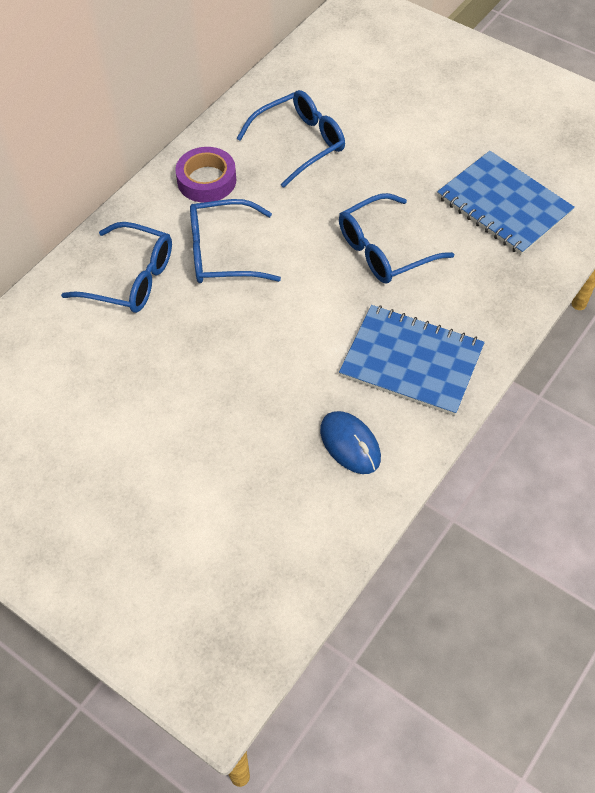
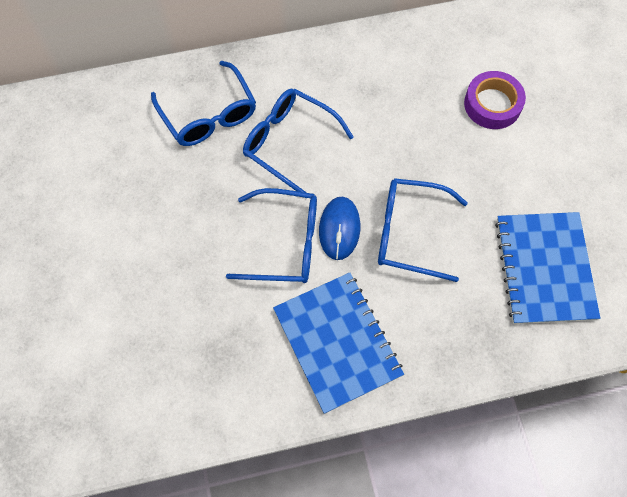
camera: 40 degrees right, 10 degrees up
purple tape [175,147,236,203] -> purple tape moved to [464,71,526,129]
blue glasses [236,90,345,188] -> blue glasses moved to [226,188,317,283]
blue mouse [320,411,381,474] -> blue mouse moved to [319,197,360,260]

